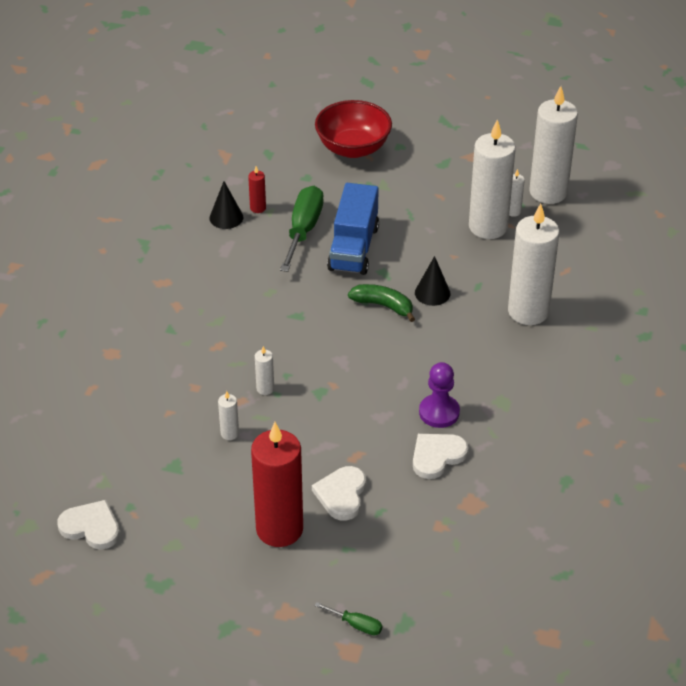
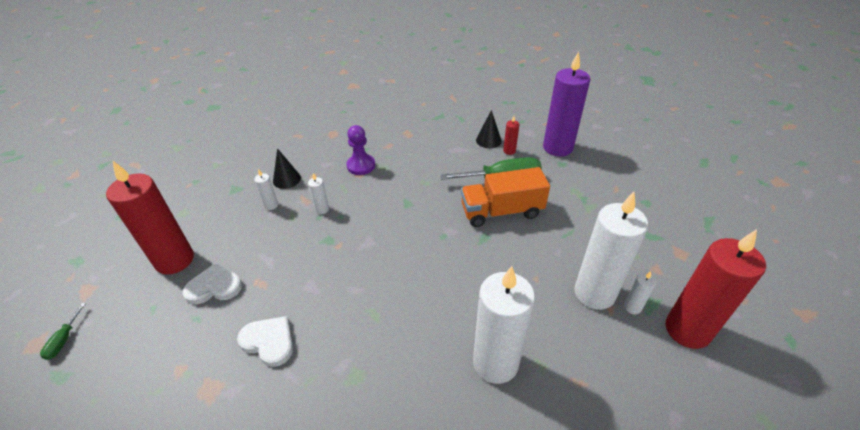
camera: 70 degrees right, 0 degrees up
white heart [57,500,120,550] -> none
red bowl [315,100,392,158] -> none
blue truck [327,183,379,275] -> orange truck [461,167,550,227]
green banana [348,284,415,322] -> none
black cone [415,256,451,306] -> black cone moved to [273,148,301,189]
purple pawn [419,362,460,428] -> purple pawn moved to [346,125,375,175]
white candle [529,86,578,204] -> red candle [666,229,766,349]
none -> purple candle [543,51,590,157]

